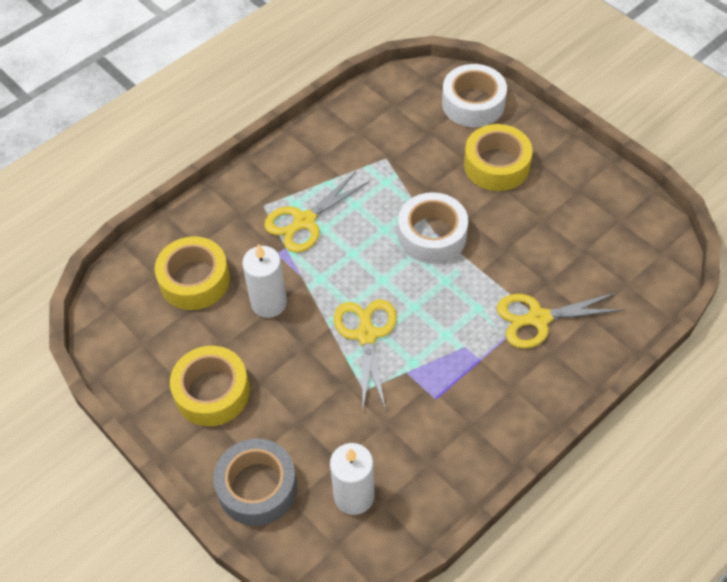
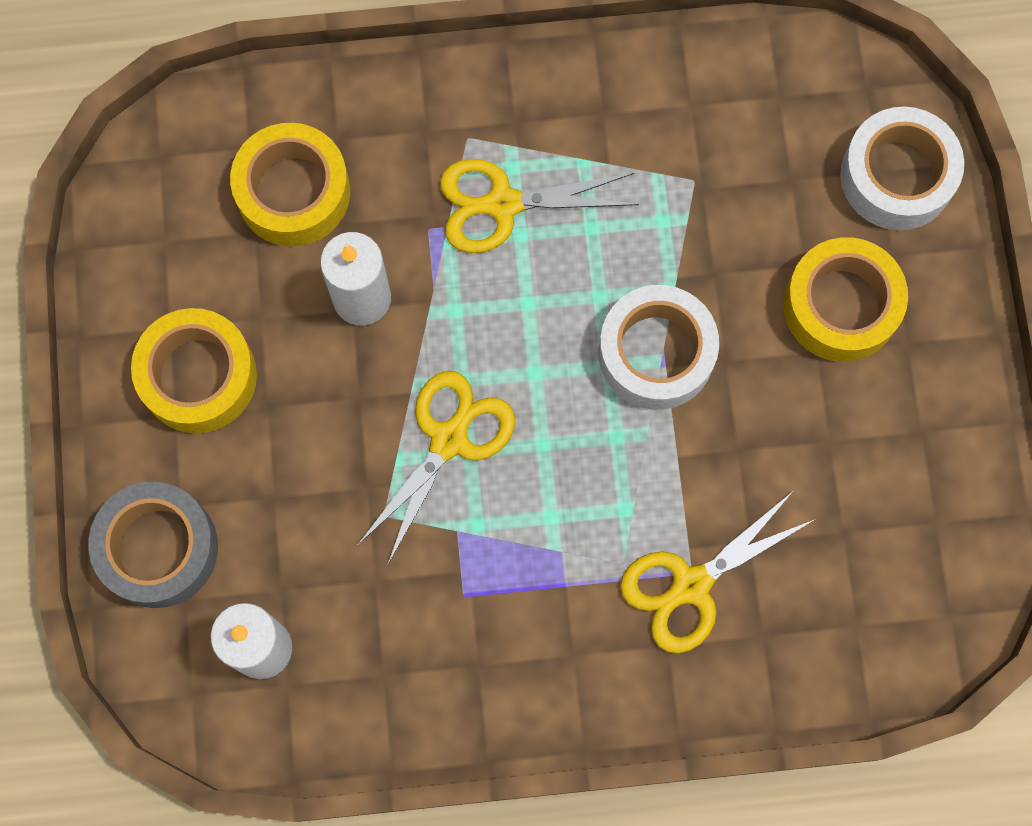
camera: 35 degrees right, 20 degrees up
yellow scissors [497,293,625,349] -> yellow scissors turned 60 degrees counterclockwise [620,492,816,654]

